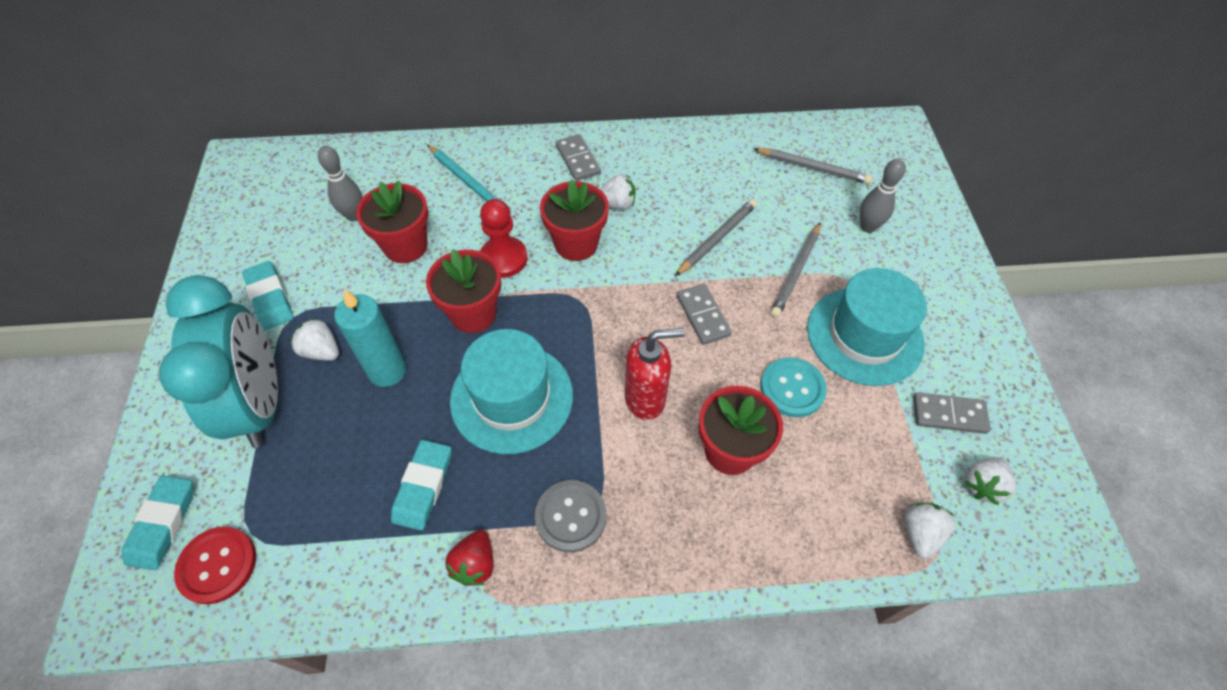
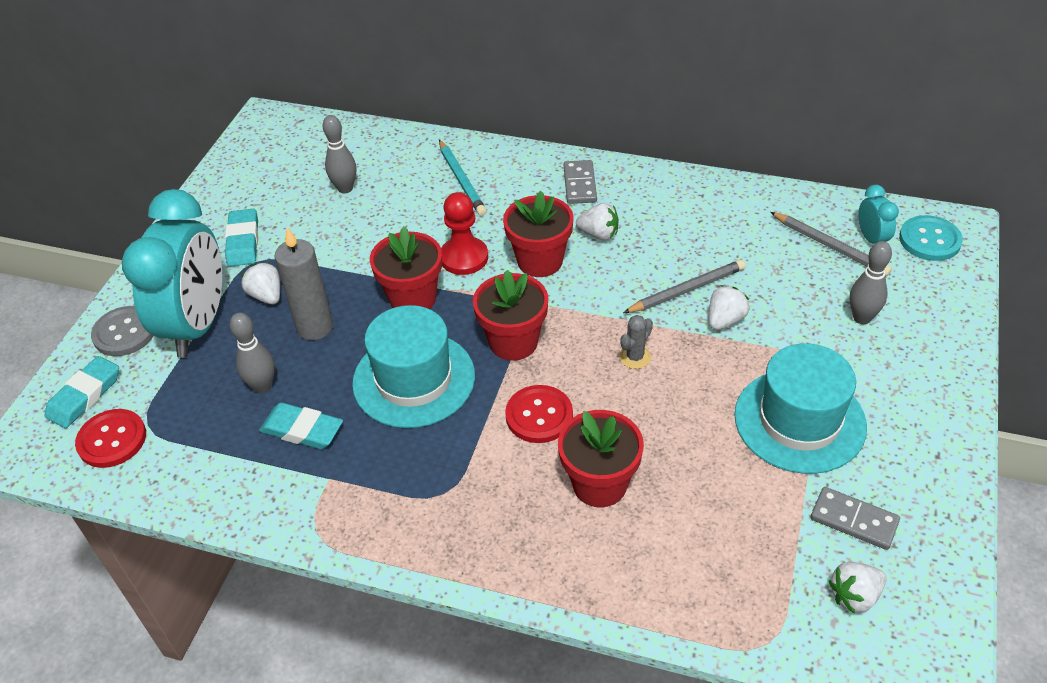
camera: 25 degrees right, 10 degrees down
turquoise candle [334,289,406,387] -> grey candle [274,227,333,340]
red flower pot [356,181,429,263] -> red flower pot moved to [473,270,548,361]
turquoise eraser [391,440,451,531] -> turquoise eraser turned 75 degrees clockwise [259,403,343,449]
red strawberry [445,530,494,586] -> none
grey button [535,480,606,552] -> grey button moved to [91,306,154,356]
red soap dispenser [625,328,684,420] -> red button [505,385,573,443]
grey domino [677,284,732,345] -> grey cactus [620,315,653,369]
turquoise button [761,357,827,417] -> turquoise button moved to [899,215,963,261]
grey pencil [770,223,820,318] -> none
white strawberry [904,502,955,559] -> white strawberry moved to [709,285,749,330]
none -> grey bowling pin [230,313,275,394]
none -> turquoise clock [859,185,899,244]

